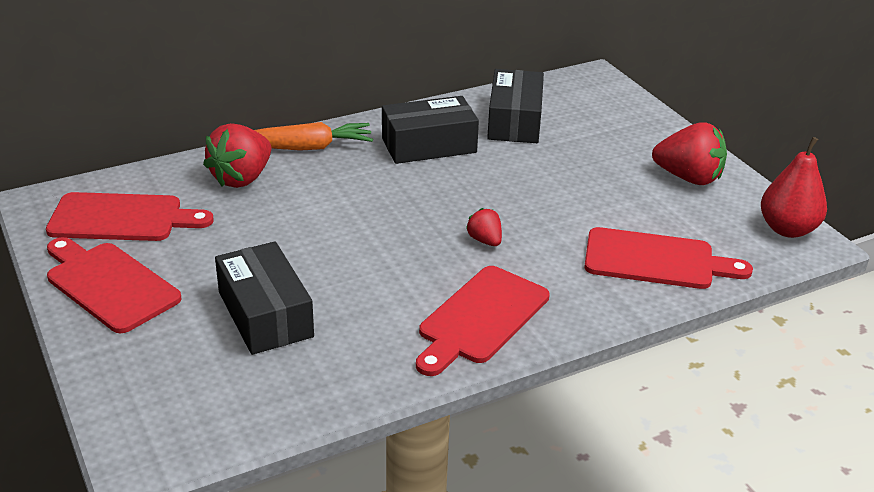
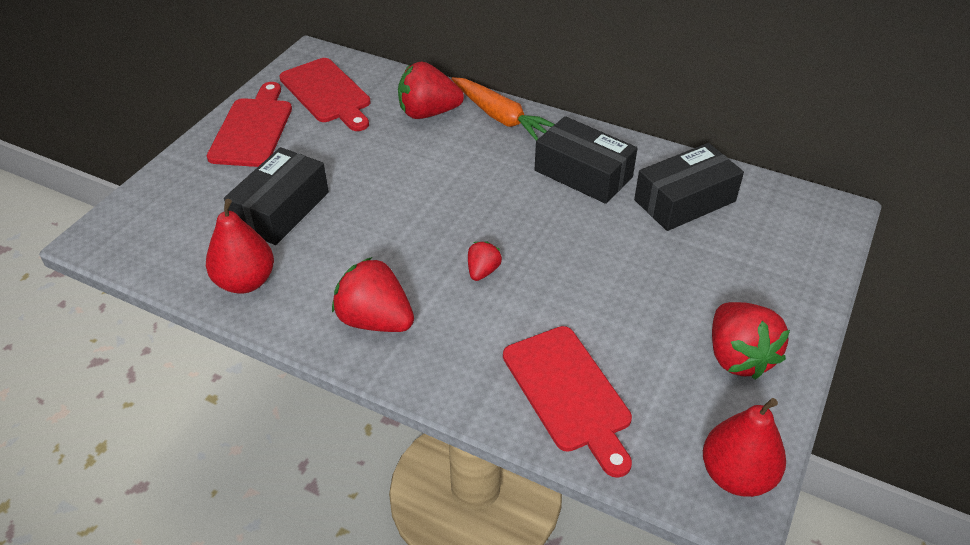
camera: 55 degrees right, 10 degrees up
red cutting board [416,266,550,376] -> red strawberry [332,257,414,332]
none -> red pear [206,199,274,294]

